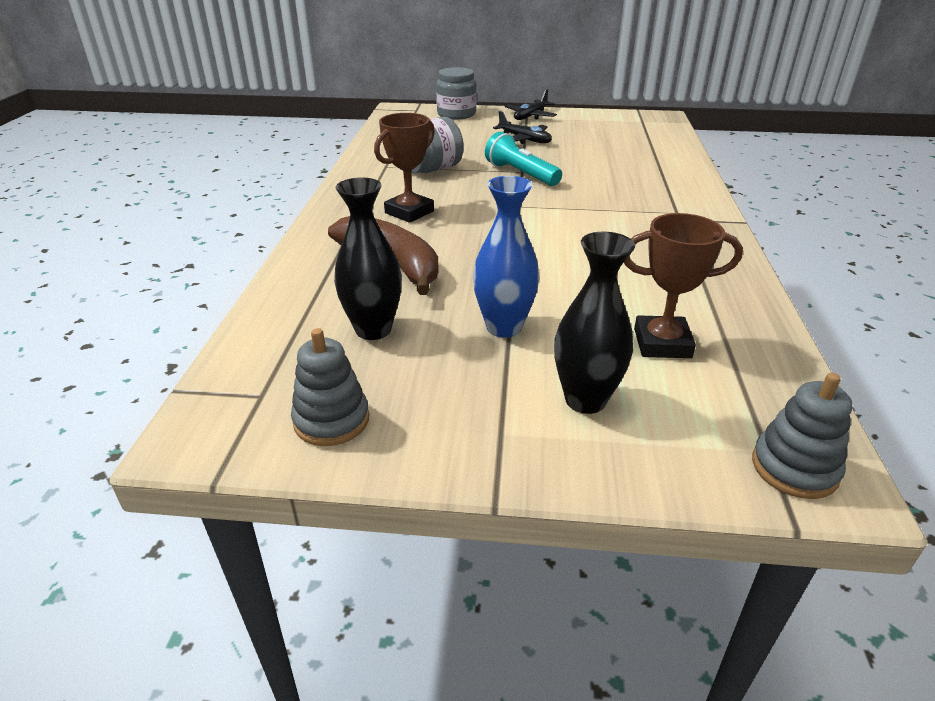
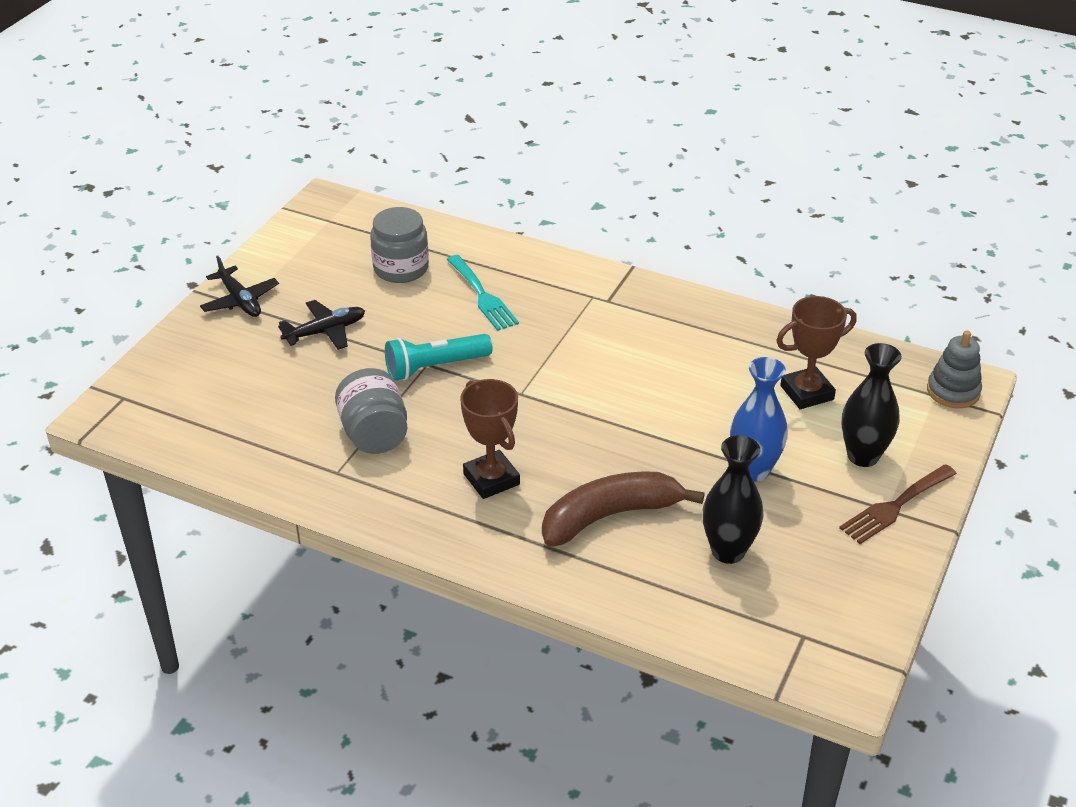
camera: 70 degrees left, 5 degrees up
grey stacking toy [291,328,369,446] -> none
grey jar [436,67,477,119] -> grey jar moved to [370,207,429,283]
brown trophy [624,213,743,358] -> brown trophy turned 45 degrees clockwise [776,296,857,409]
none -> turquoise fork [447,255,519,331]
none -> brown fork [839,464,957,544]

